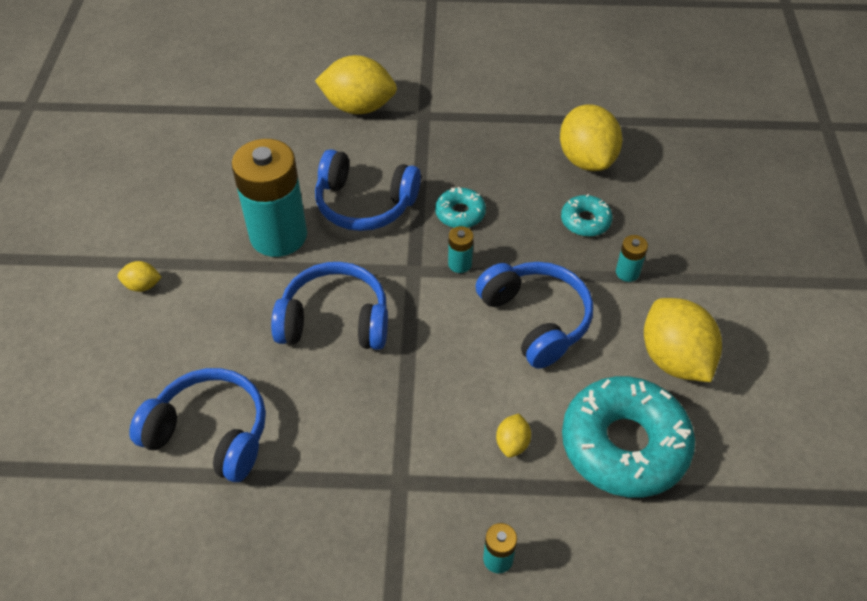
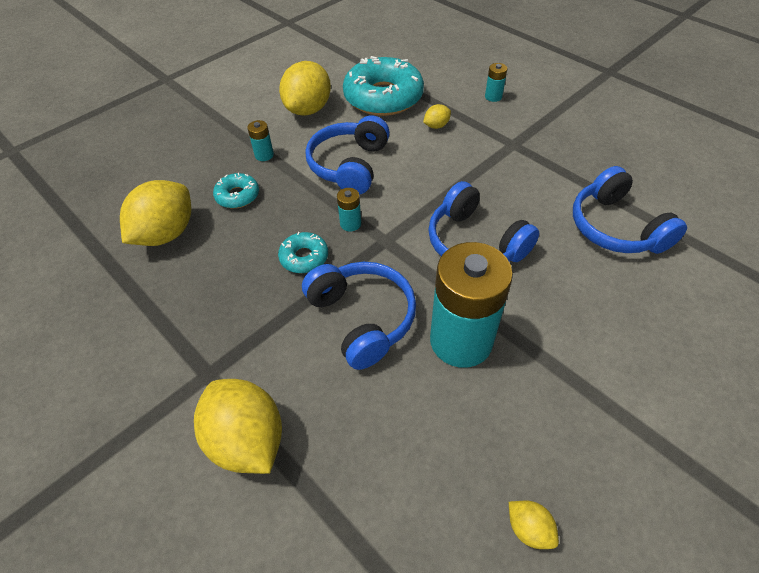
camera: 135 degrees left, 0 degrees up
yellow lemon [118,261,162,292] -> yellow lemon moved to [509,501,559,549]

